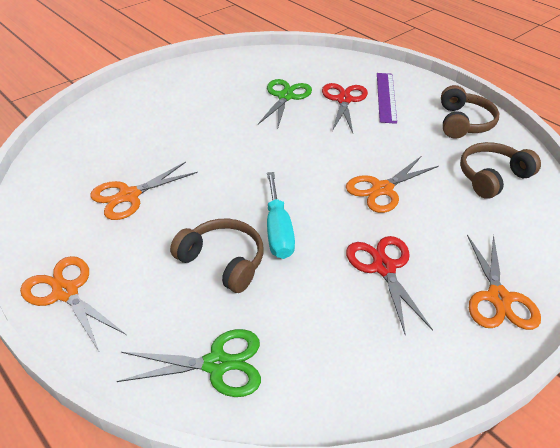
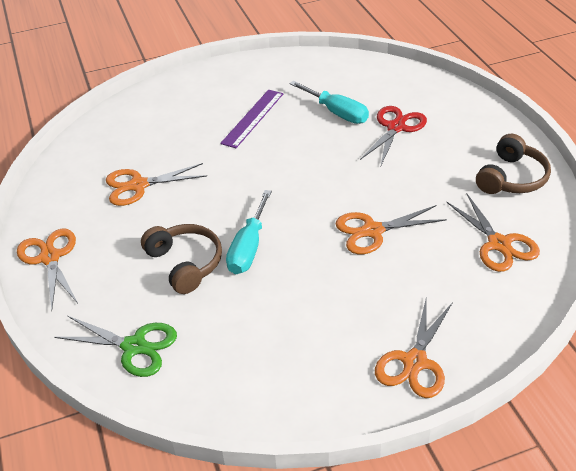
camera: 25 degrees right, 0 degrees up
green scissors [258,79,312,127] -> turquoise screwdriver [289,81,369,124]
red scissors [346,236,433,336] -> none
purple ruler [377,73,397,124] -> purple ruler moved to [220,90,283,148]
brown headphones [460,142,541,199] -> orange scissors [446,194,540,272]

